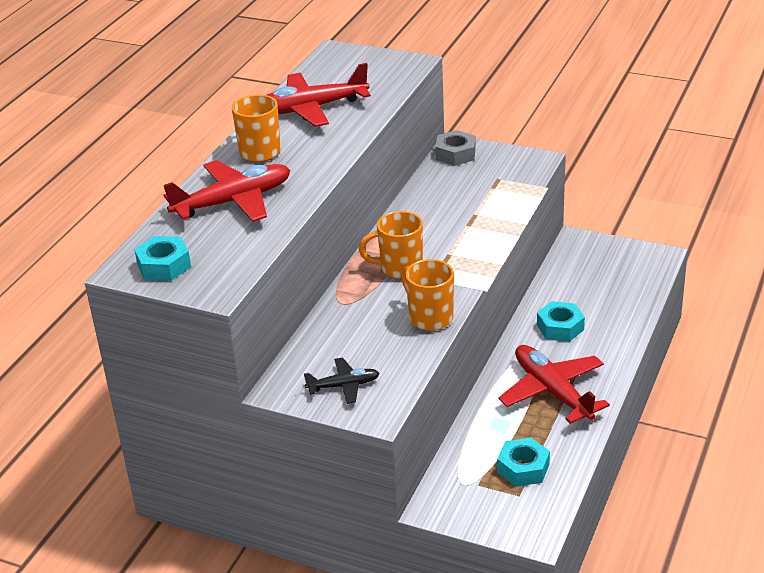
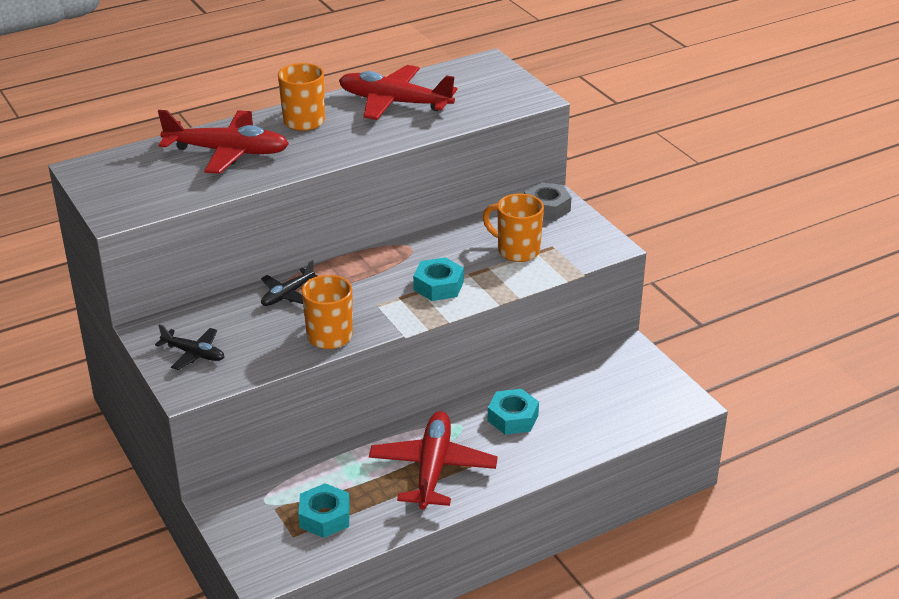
camera: 35 degrees right, 0 degrees up
turquoise nut [134,236,191,281] -> turquoise nut moved to [413,257,464,301]
orange mug [359,211,423,279] -> orange mug moved to [483,194,544,262]
none -> black plane [261,260,317,306]

